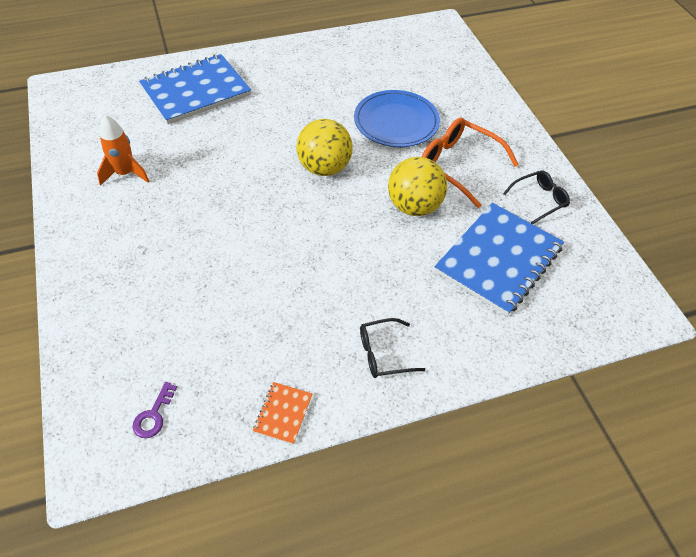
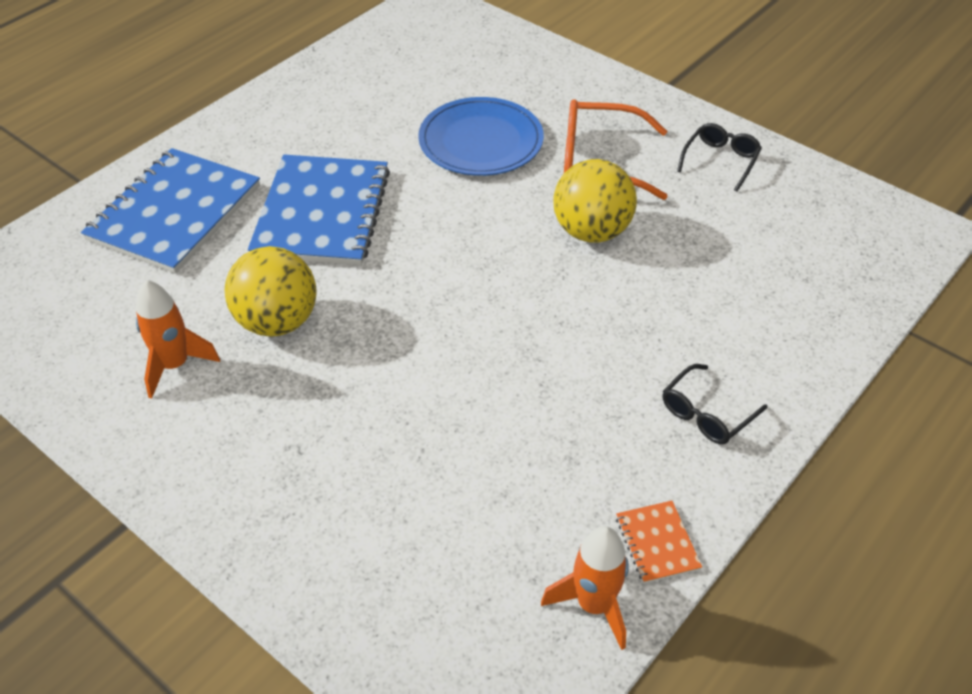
camera: 30 degrees left, 5 degrees down
purple key [132,382,177,438] -> none
yellow ball [296,119,353,176] -> yellow ball moved to [225,246,317,336]
blue notebook [435,203,564,316] -> blue notebook moved to [248,155,390,265]
none -> orange rocket [541,526,629,650]

